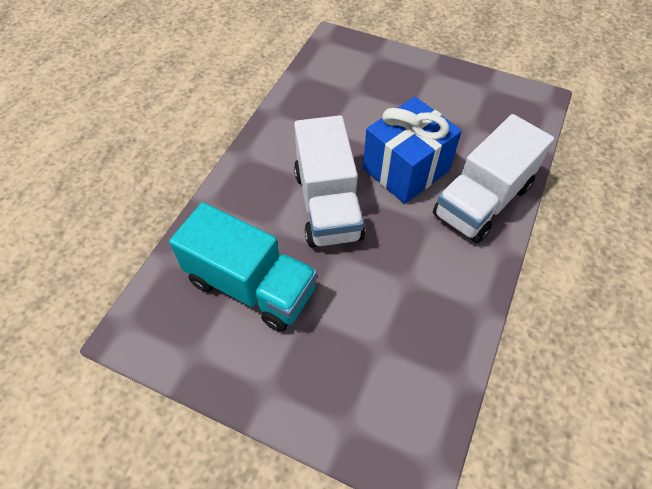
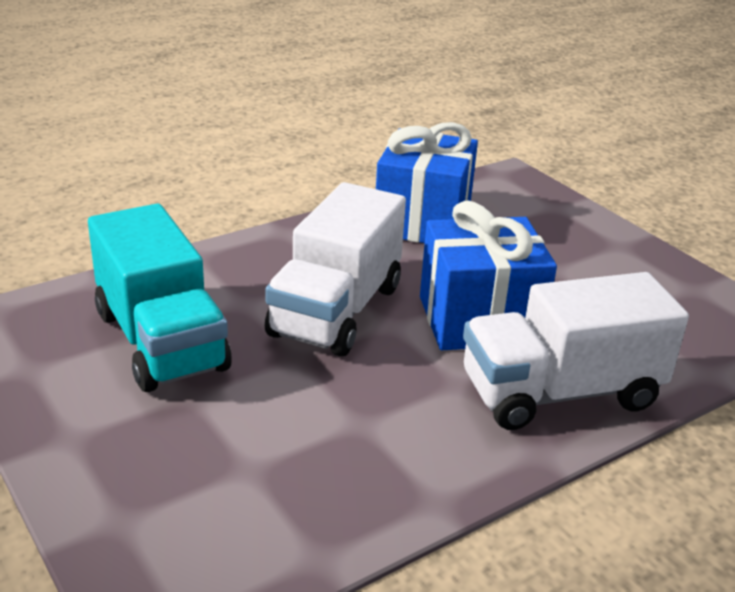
camera: 30 degrees right, 25 degrees down
none -> blue gift [376,122,478,243]

